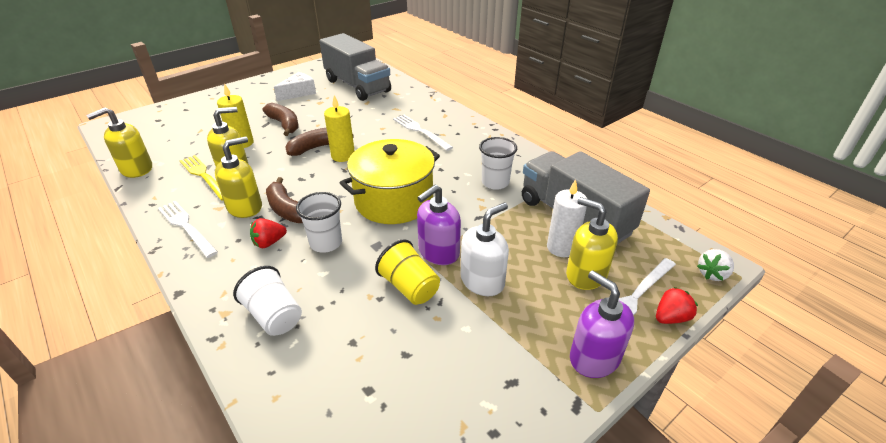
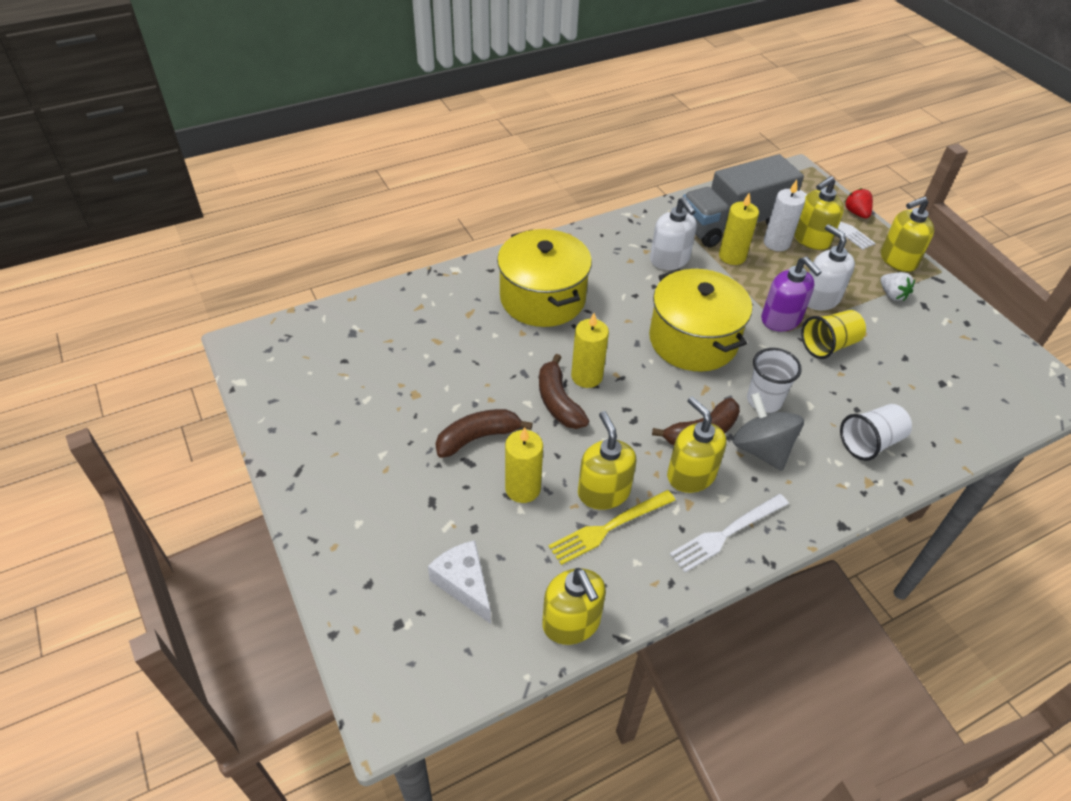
camera: 80 degrees left, 10 degrees up
red strawberry [250,218,287,248] -> grey spinning top [733,392,804,471]
white cheese [274,72,316,101] -> white cheese moved to [428,540,491,624]
grey truck [320,33,391,101] -> none
white fork [393,115,453,151] -> yellow pot [497,229,592,327]
white cup [479,137,517,190] -> white soap dispenser [650,197,697,270]
purple soap dispenser [570,271,634,378] -> yellow soap dispenser [881,196,934,272]
white strawberry [697,249,734,281] -> white strawberry moved to [880,272,915,301]
none -> yellow candle [719,192,759,265]

